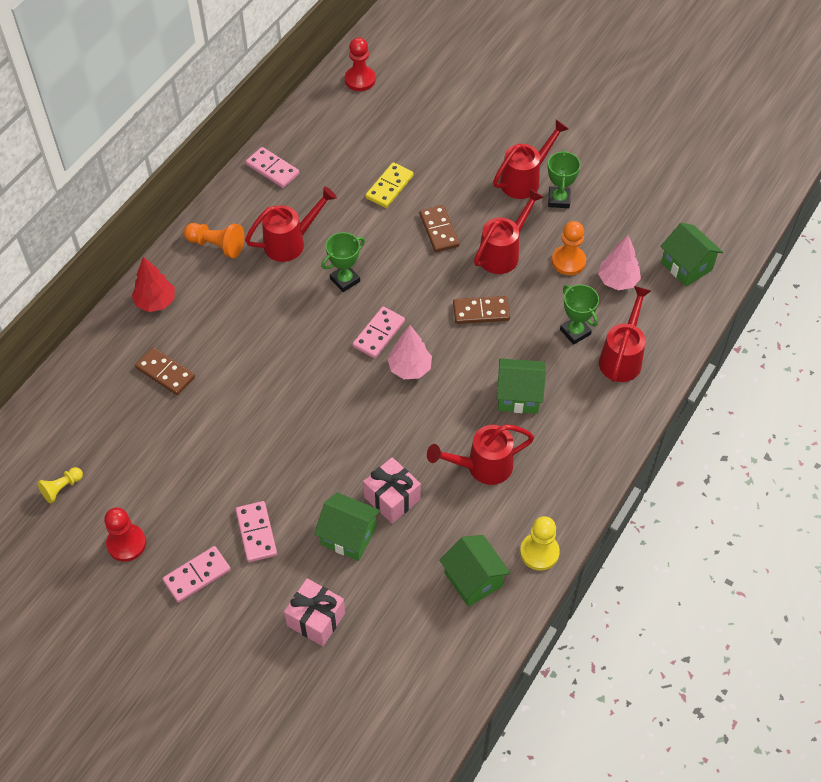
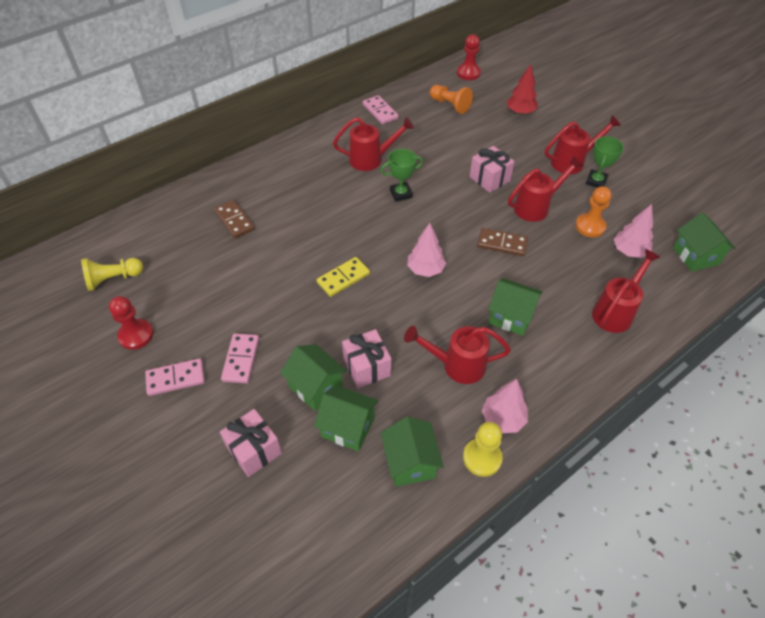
camera: 20 degrees right, 5 degrees down
yellow pawn [37,467,83,504] -> yellow pawn [81,258,143,291], size x1.51
red tree [132,257,175,312] -> red tree moved to [507,64,538,115]
orange pawn [184,223,244,258] -> orange pawn moved to [430,85,473,114]
pink domino [353,306,405,358] -> none
yellow domino [366,162,414,208] -> yellow domino moved to [317,257,370,297]
brown domino [419,205,460,252] -> pink gift [470,146,515,193]
green trophy [560,285,599,345] -> none
none -> green house [314,385,379,451]
none -> pink tree [482,379,528,433]

